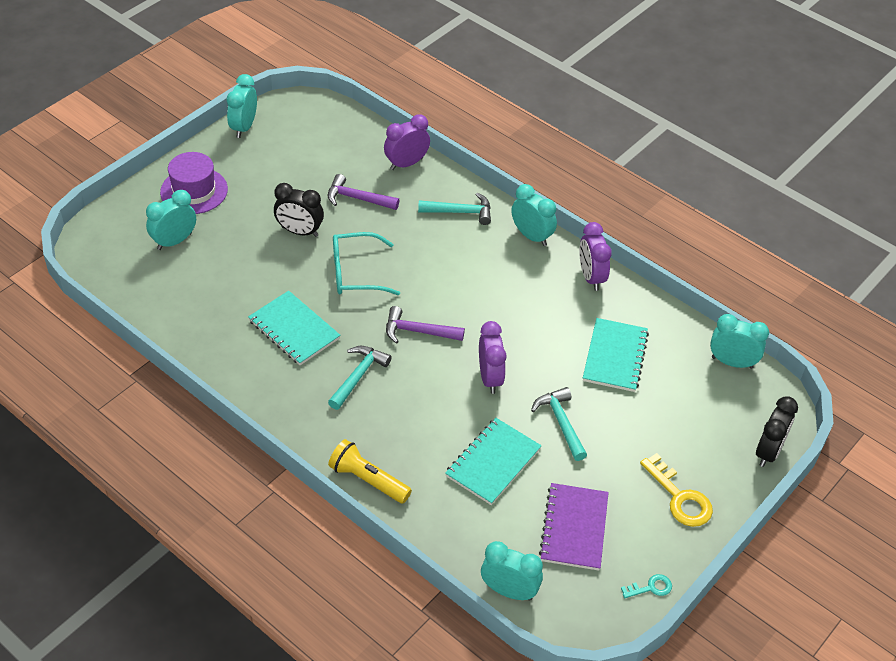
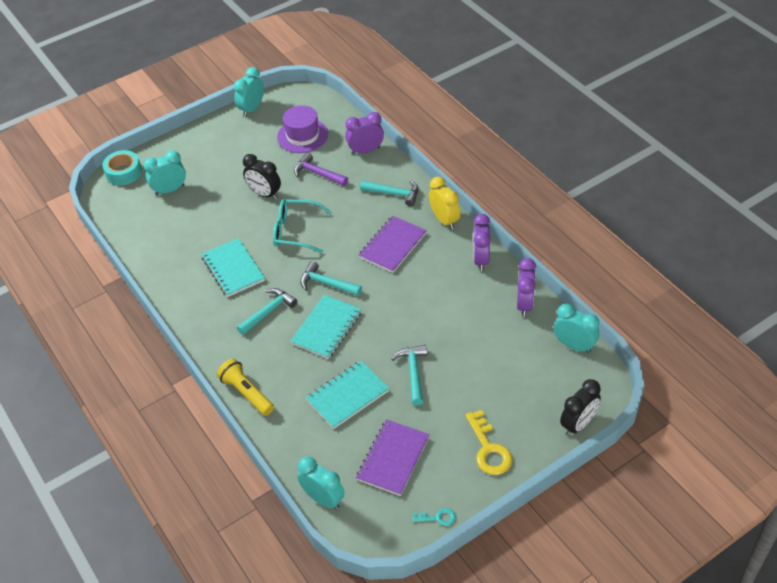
camera: 20 degrees right, 0 degrees up
purple hat [160,152,228,214] -> purple hat moved to [277,105,328,153]
purple hammer [386,306,465,344] -> turquoise hammer [300,261,362,296]
purple clock [479,321,507,394] -> purple clock moved to [517,258,536,317]
turquoise clock [512,184,557,246] -> yellow clock [429,177,460,229]
turquoise notebook [583,318,649,392] -> turquoise notebook moved to [290,295,362,359]
none -> turquoise tape [102,150,142,185]
none -> purple notebook [359,216,427,273]

